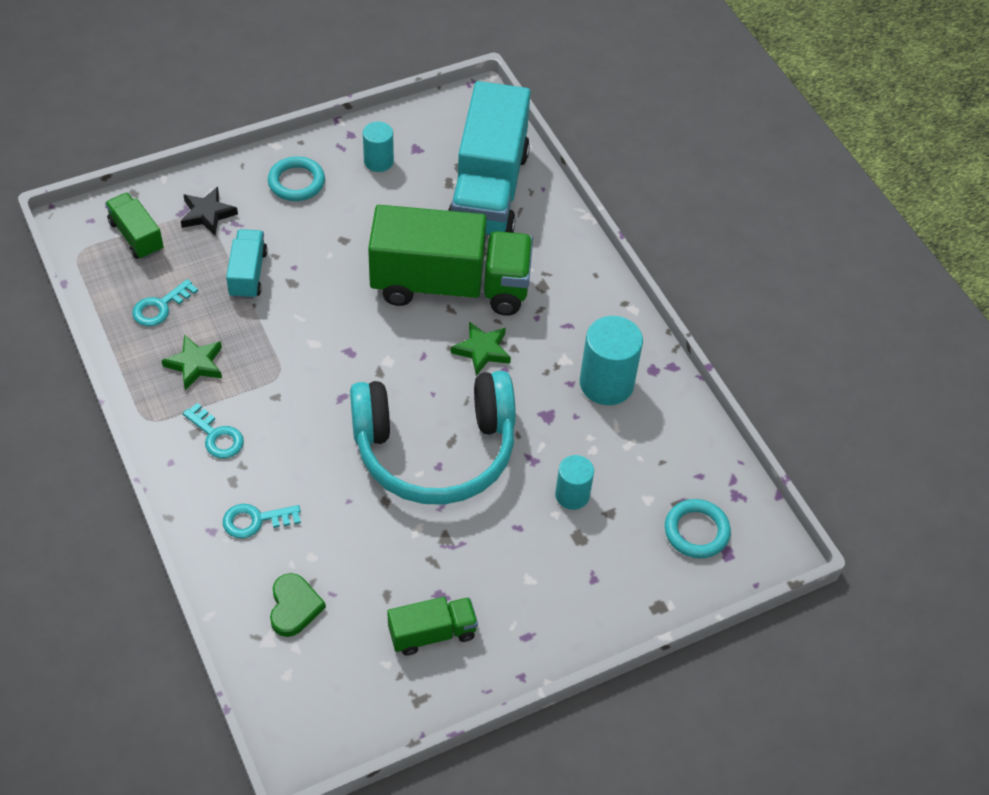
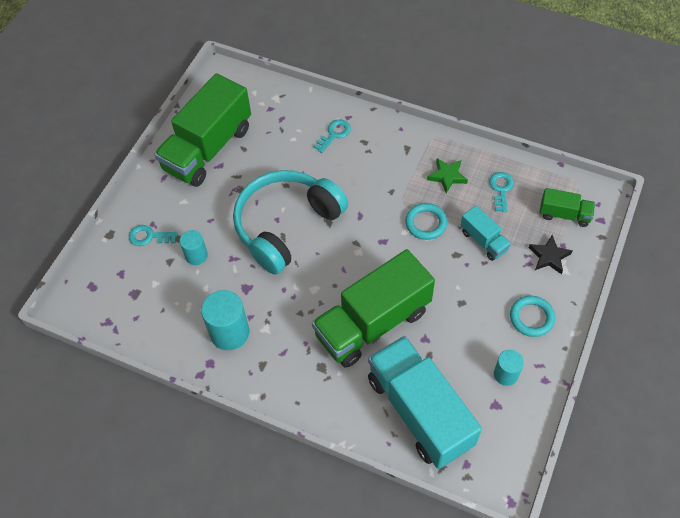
camera: 145 degrees right, 5 degrees up
turquoise key [183,403,244,458] -> turquoise key moved to [129,225,178,246]
green heart [270,573,326,637] -> none
green truck [387,597,478,656] -> green truck [154,73,251,187], size x2.15
green star [451,321,511,376] -> none
turquoise ring [665,499,731,558] -> turquoise ring moved to [405,203,447,240]

